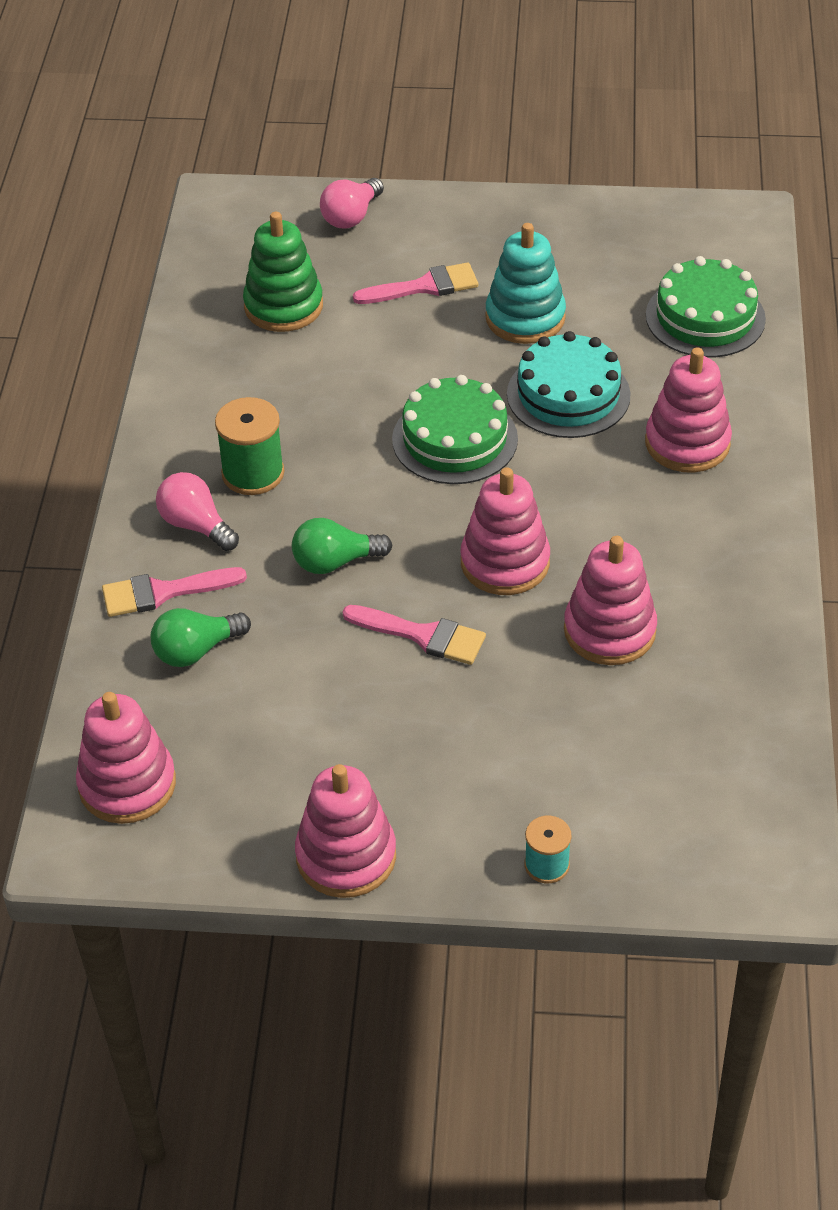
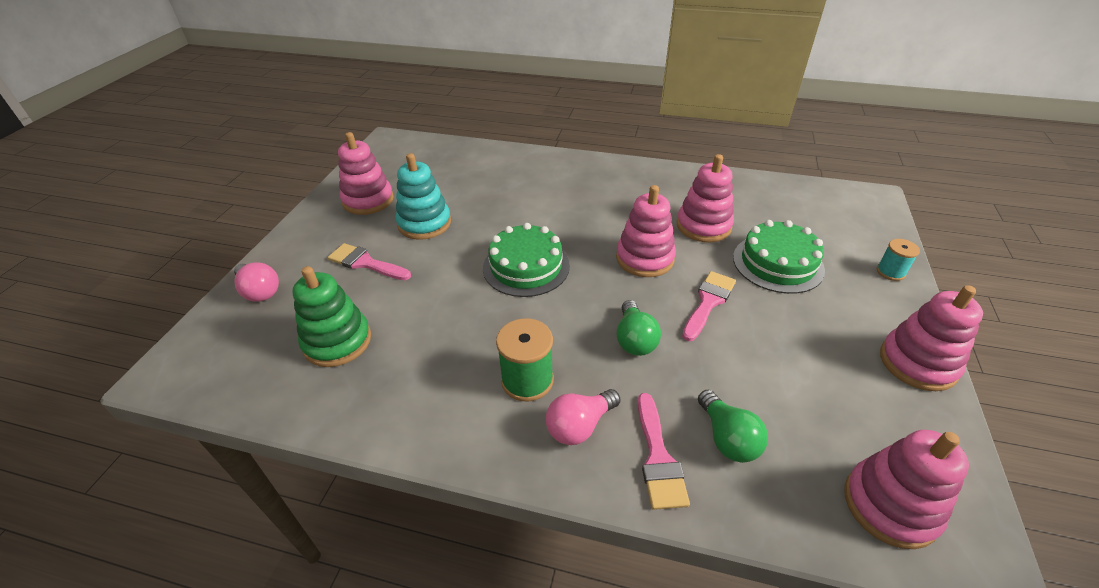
camera: 80 degrees left, 5 degrees down
pink brush [353,262,478,304] -> pink brush turned 60 degrees counterclockwise [328,243,411,280]
turquoise cake [507,331,630,438] -> none
pink stacking toy [645,348,732,473] -> pink stacking toy moved to [338,132,394,215]
green cake [646,256,766,357] -> green cake moved to [733,220,825,294]

